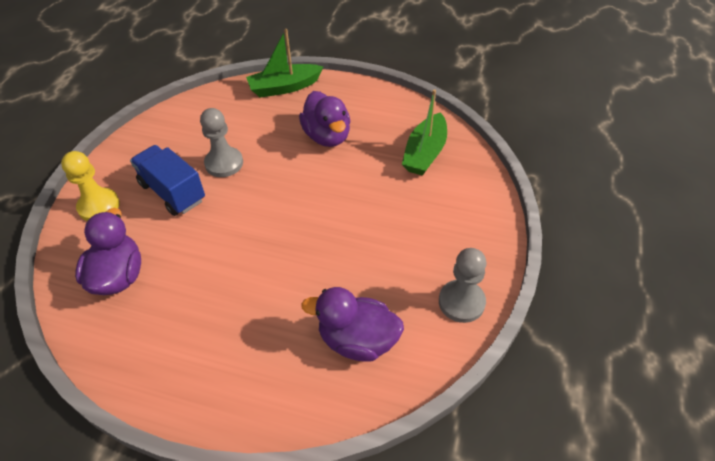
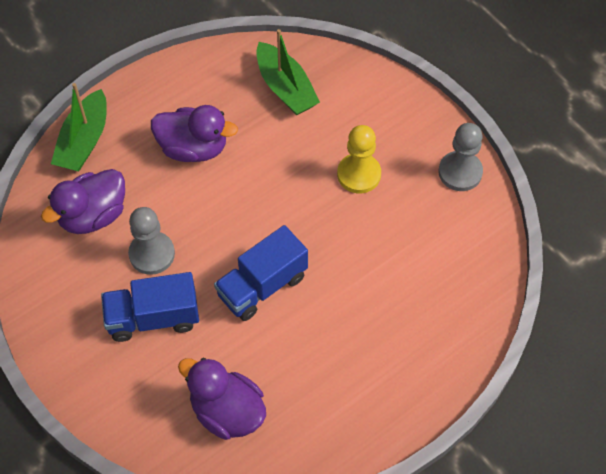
camera: 55 degrees left, 10 degrees up
yellow pawn [61,151,120,221] -> yellow pawn moved to [337,125,381,193]
purple duck [301,287,404,362] -> purple duck moved to [41,169,125,234]
none -> blue truck [214,225,308,321]

